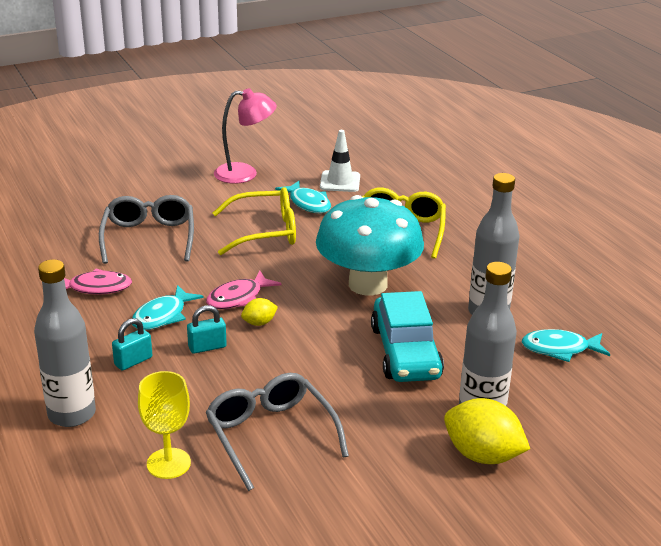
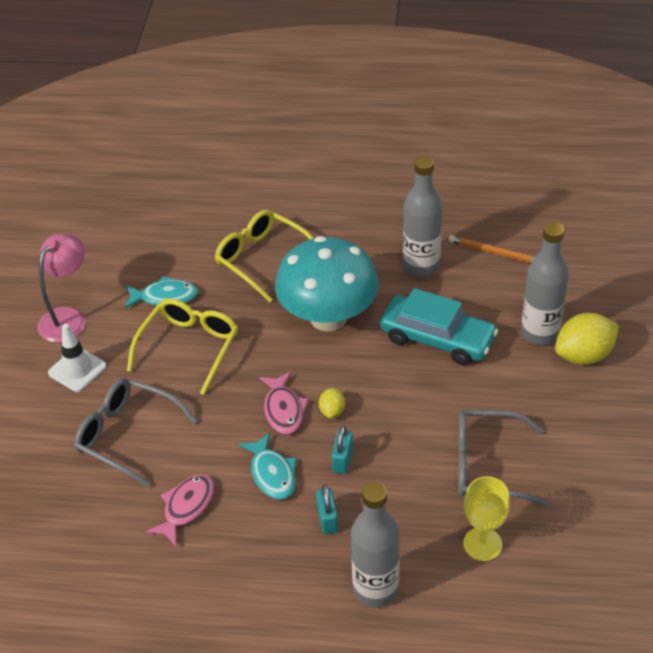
camera: 55 degrees left, 15 degrees up
white traffic cone [320,130,360,192] -> white traffic cone moved to [48,324,107,392]
turquoise fish [522,329,610,362] -> orange pencil [449,235,535,263]

